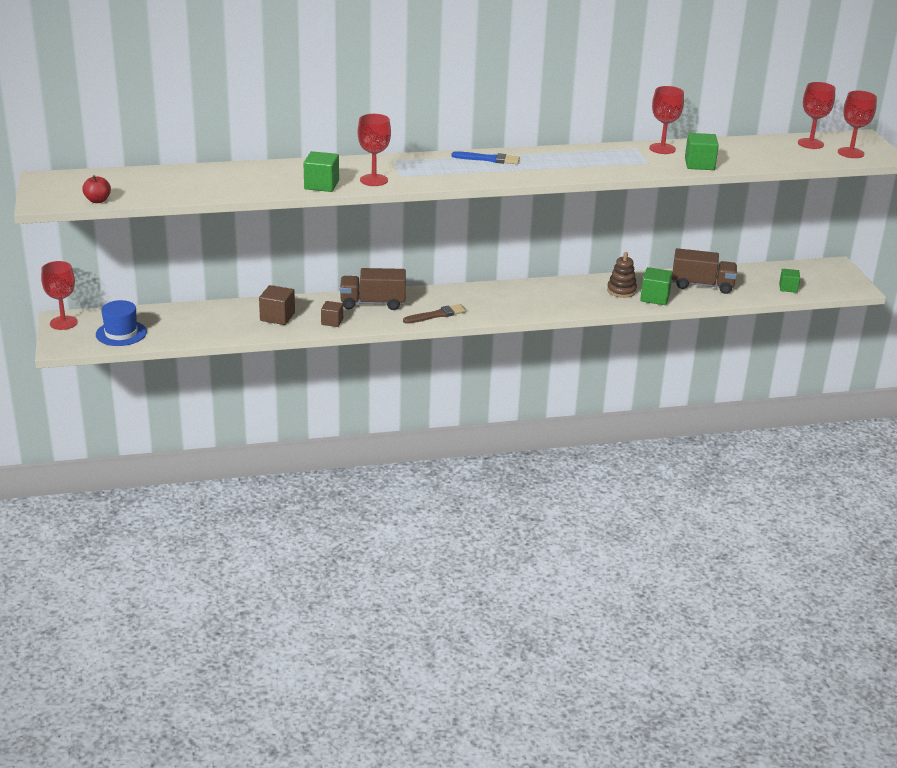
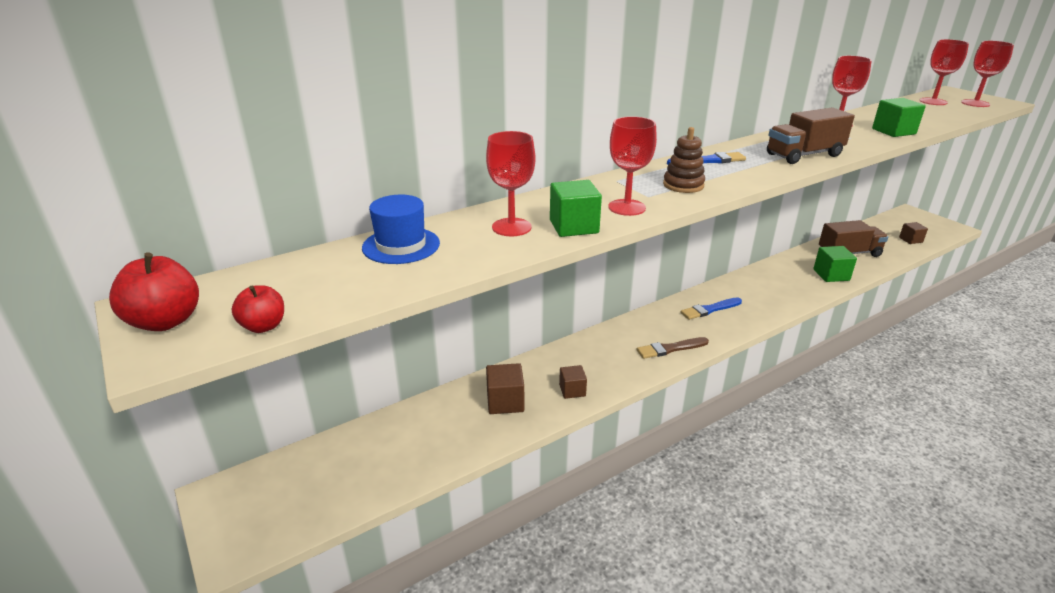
camera: 20 degrees left, 0 degrees up
red goblet [41,261,78,330] -> red goblet moved to [486,131,535,236]
blue hat [96,300,147,346] -> blue hat moved to [362,195,440,264]
brown truck [340,268,406,310] -> brown truck moved to [767,107,855,164]
brown brush [403,304,466,324] -> brown brush turned 150 degrees counterclockwise [637,337,709,359]
brown stacking toy [607,252,637,298] -> brown stacking toy moved to [663,127,705,193]
green cube [779,269,800,293] -> brown cube [899,222,928,244]
none -> red apple [109,253,199,331]
none -> blue brush [680,297,742,320]

